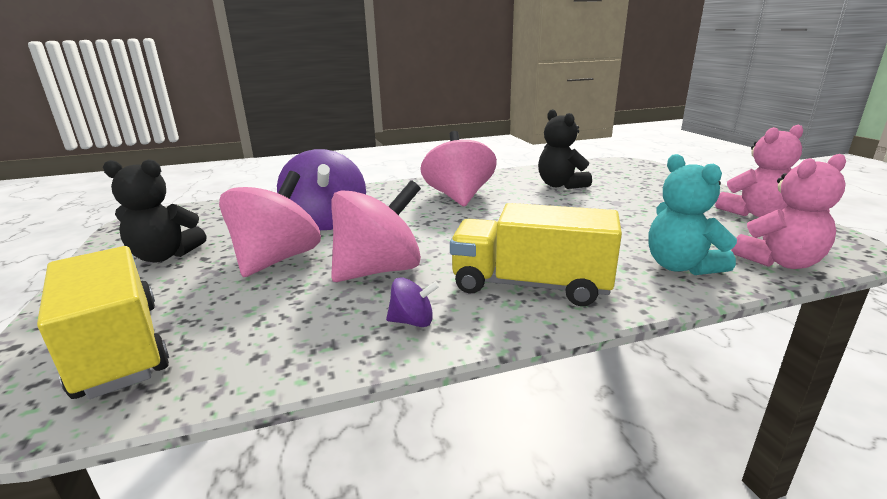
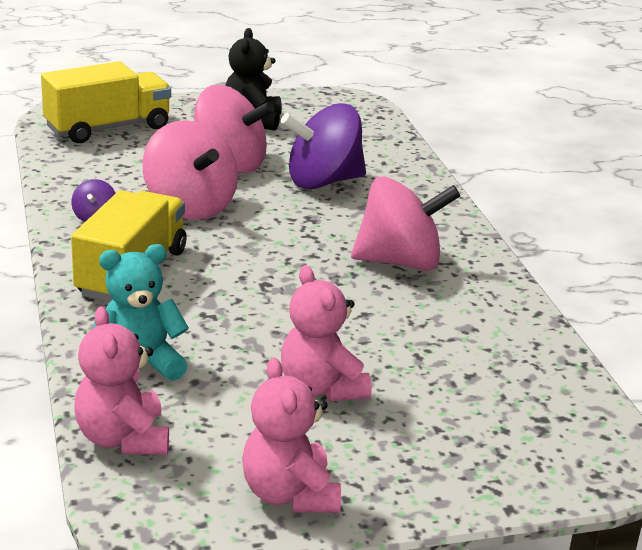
camera: 90 degrees right, 5 degrees up
black teddy bear [538,109,592,189] -> none
none -> pink teddy bear [281,265,372,402]

